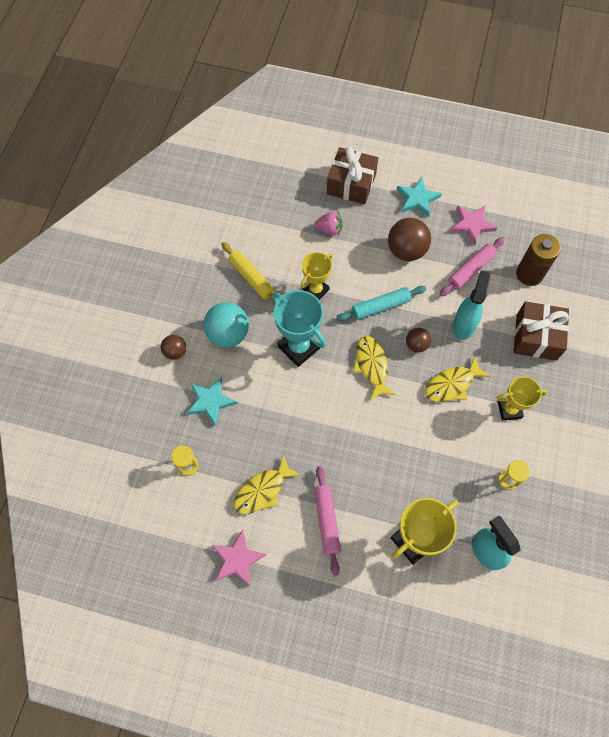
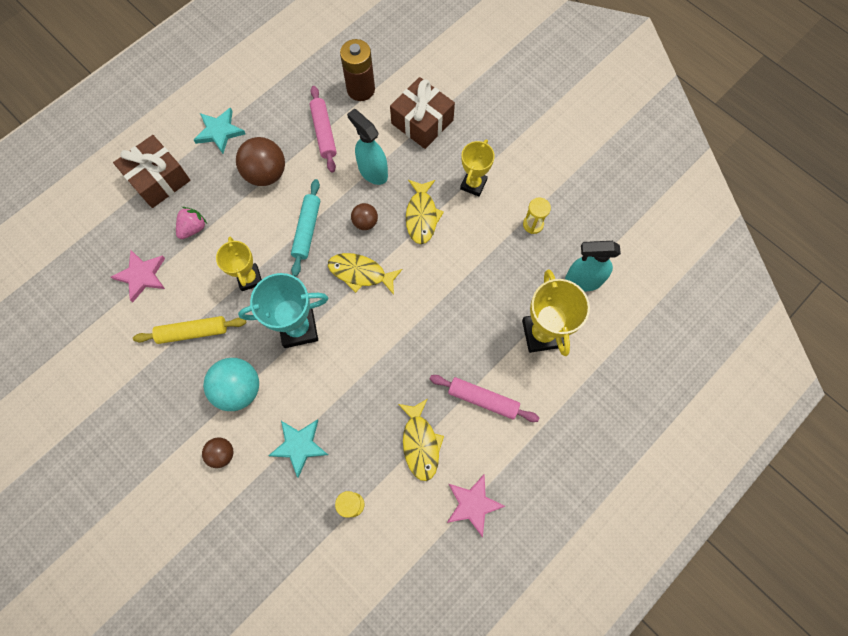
camera: 60 degrees left, 5 degrees up
pink star [450,206,497,245] -> pink star moved to [111,250,165,302]

